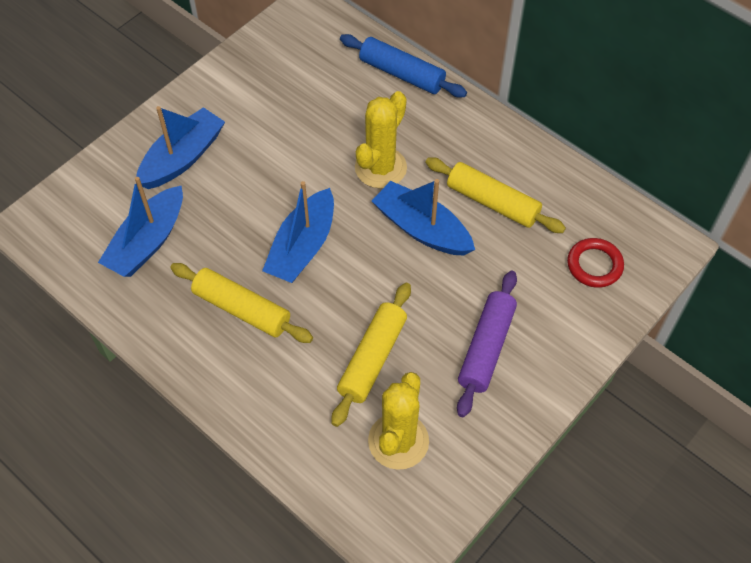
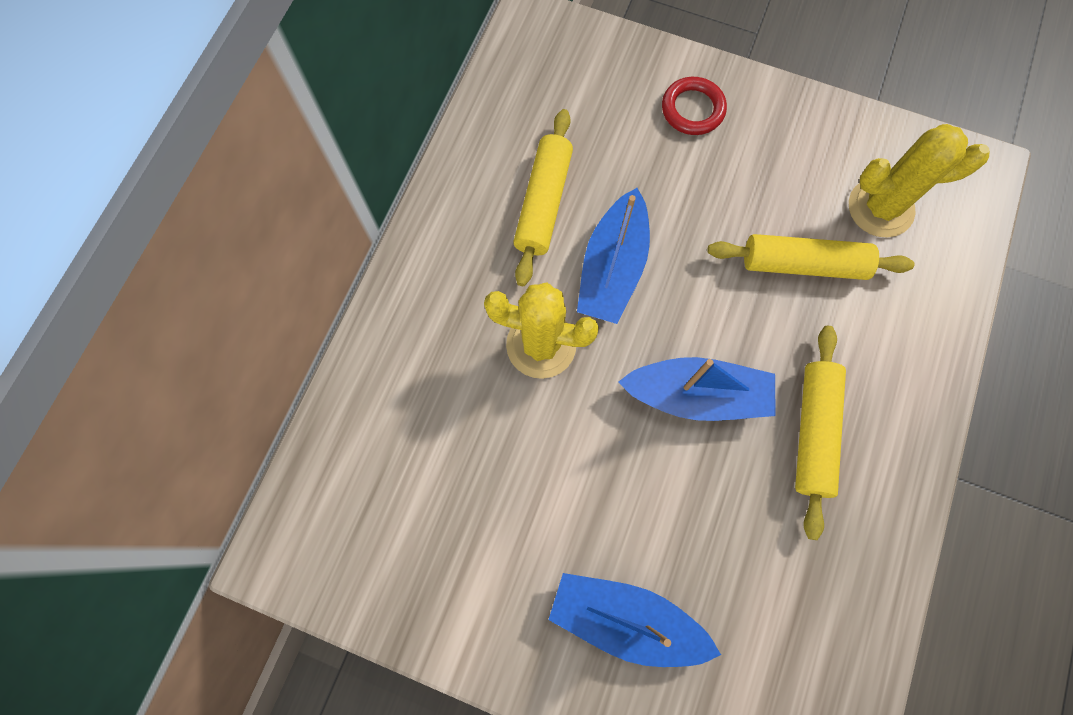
camera: 110 degrees left, 15 degrees up
blue boat [98,177,183,277] -> none
blue rolling pin [340,34,467,98] -> none
purple rolling pin [457,271,517,417] -> none
red ring [567,238,624,288] -> red ring moved to [662,77,727,135]

